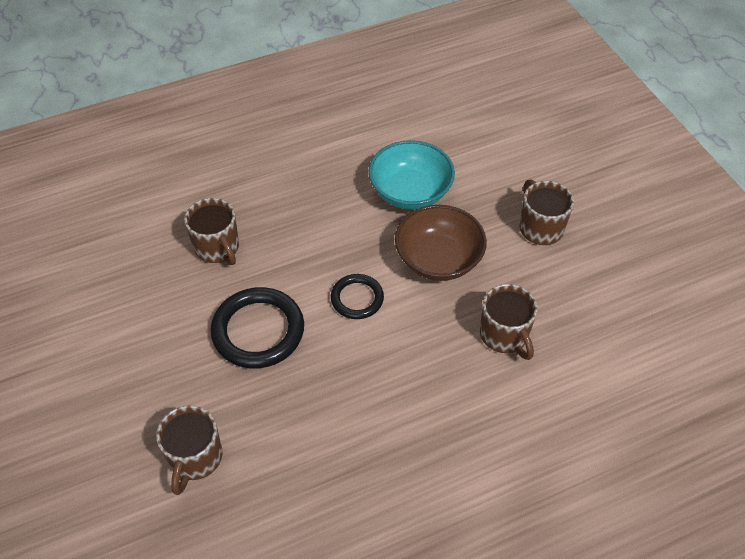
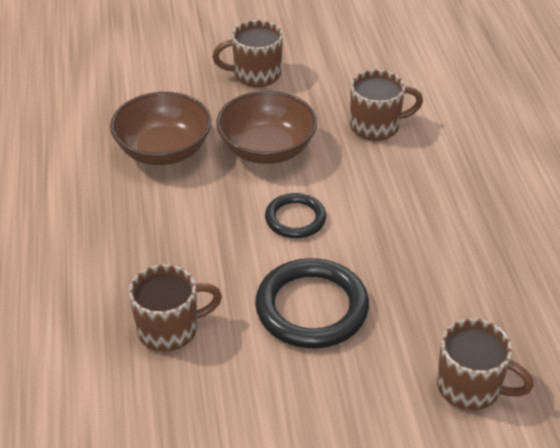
camera: 75 degrees left, 10 degrees down
turquoise bowl [368,140,455,210] -> brown bowl [110,92,211,165]

